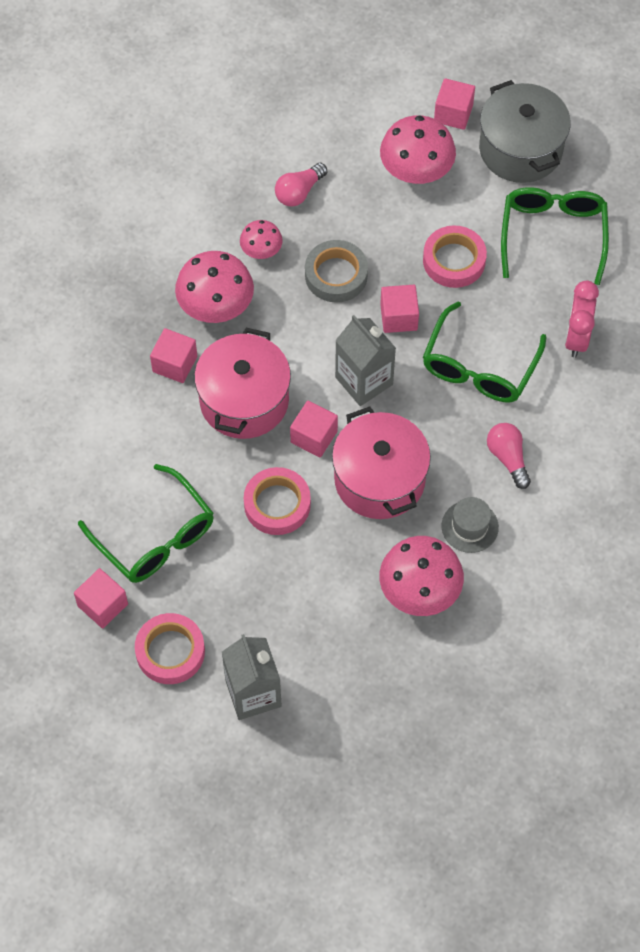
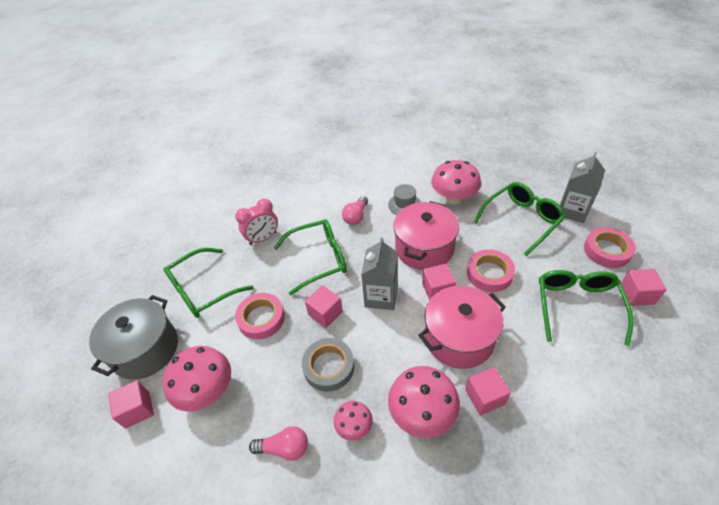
camera: 130 degrees left, 15 degrees down
none -> green glasses [474,182,565,256]

